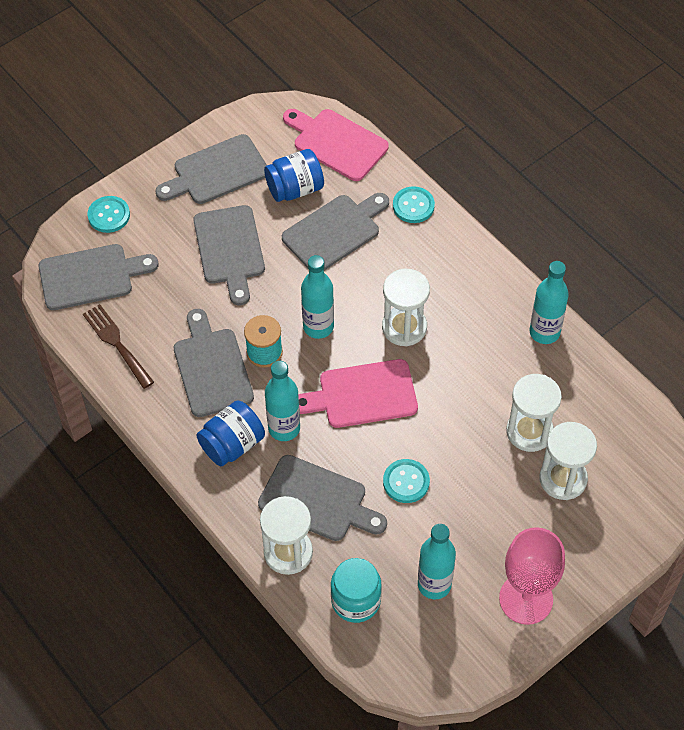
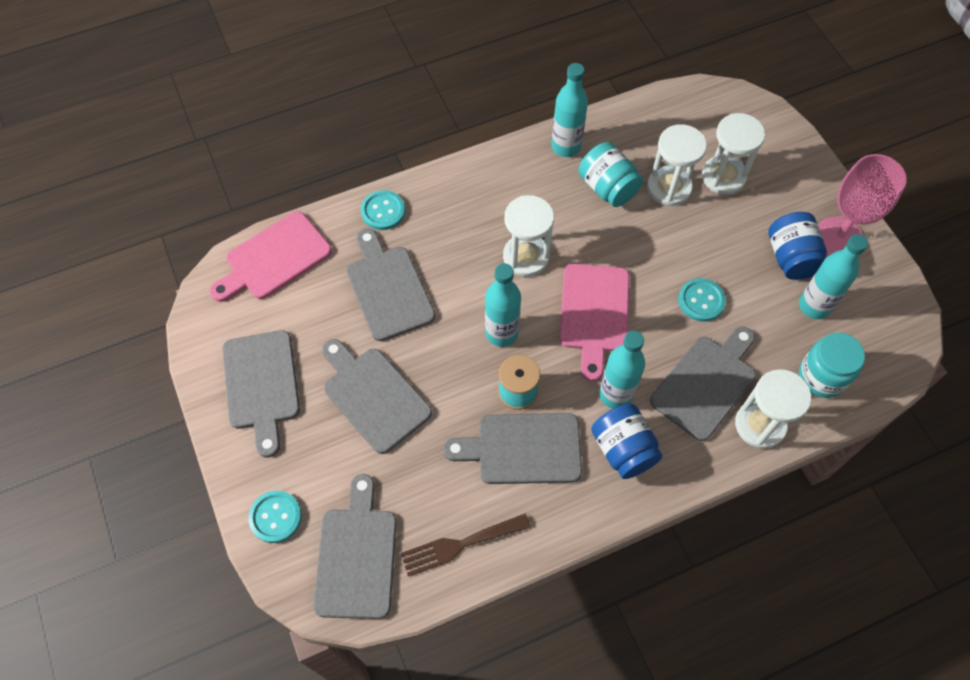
camera: 75 degrees left, 5 degrees up
grey cutting board [193,205,265,305] -> grey cutting board turned 135 degrees counterclockwise [322,339,432,454]
blue jar [264,149,324,202] -> blue jar moved to [768,212,827,280]
none -> turquoise jar [579,142,643,207]

